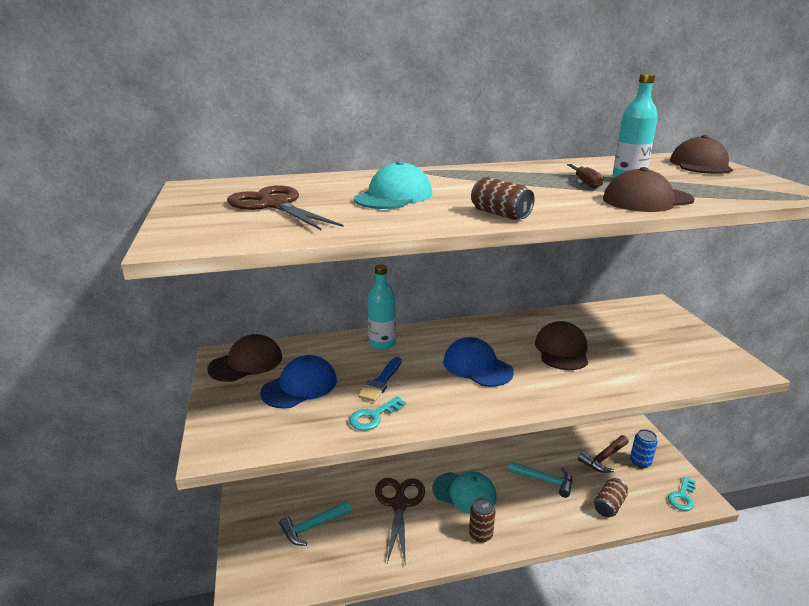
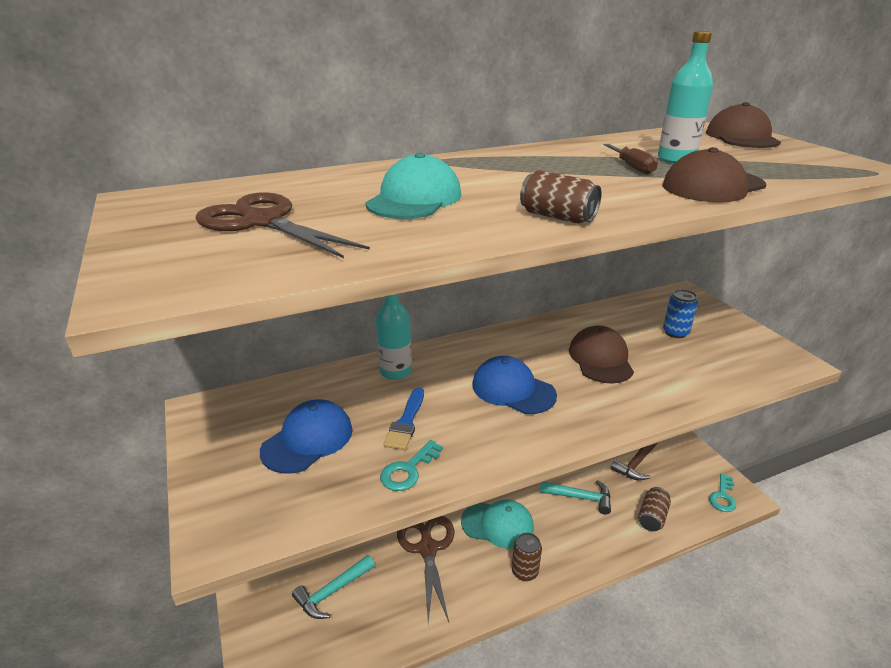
camera: 10 degrees left, 5 degrees up
brown cap [208,334,282,382] -> none
blue can [630,429,658,468] -> blue can moved to [663,289,698,338]

